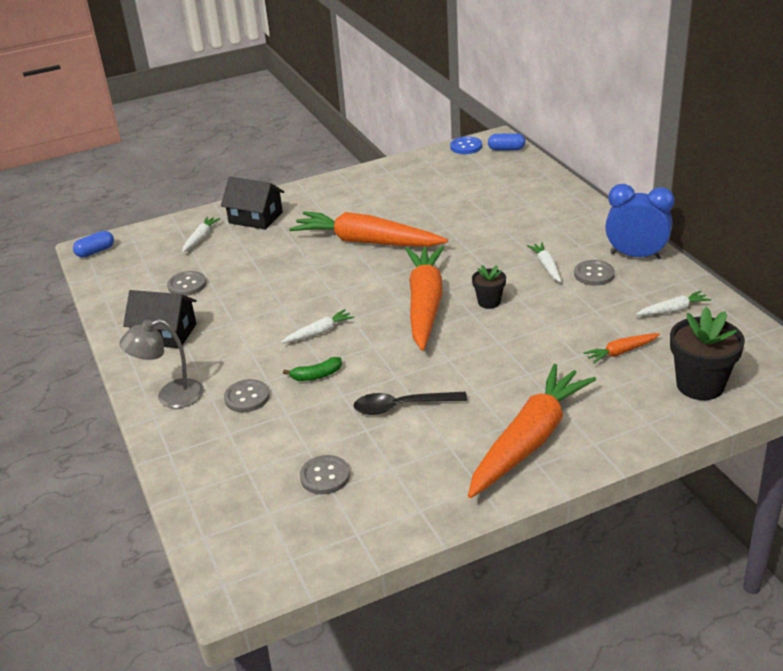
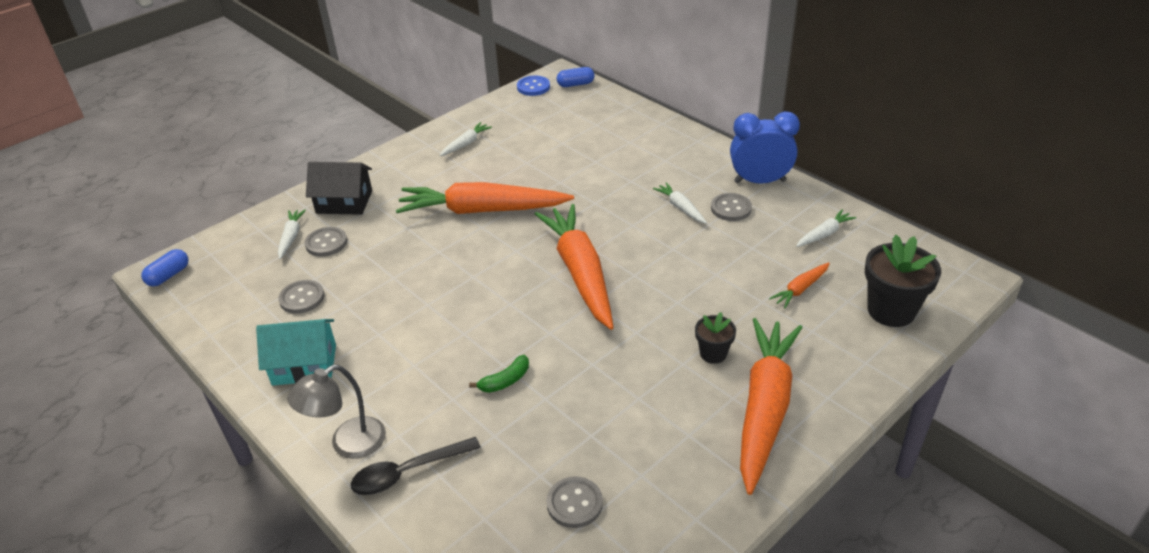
camera: 20 degrees left, 5 degrees up
black house [123,290,197,348] -> turquoise house [256,319,336,386]
grey button [224,379,270,412] -> grey button moved to [305,227,347,257]
white carrot [281,309,354,343] -> white carrot moved to [439,122,492,156]
black spoon [354,392,467,415] -> black spoon moved to [351,437,481,495]
black flower pot [472,265,506,309] -> black flower pot moved to [695,312,736,364]

